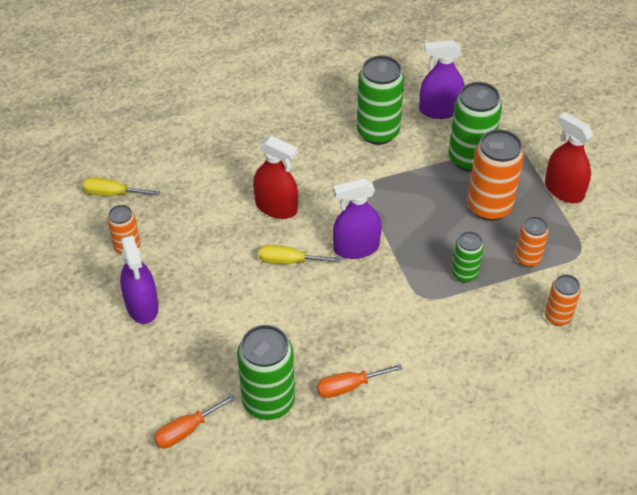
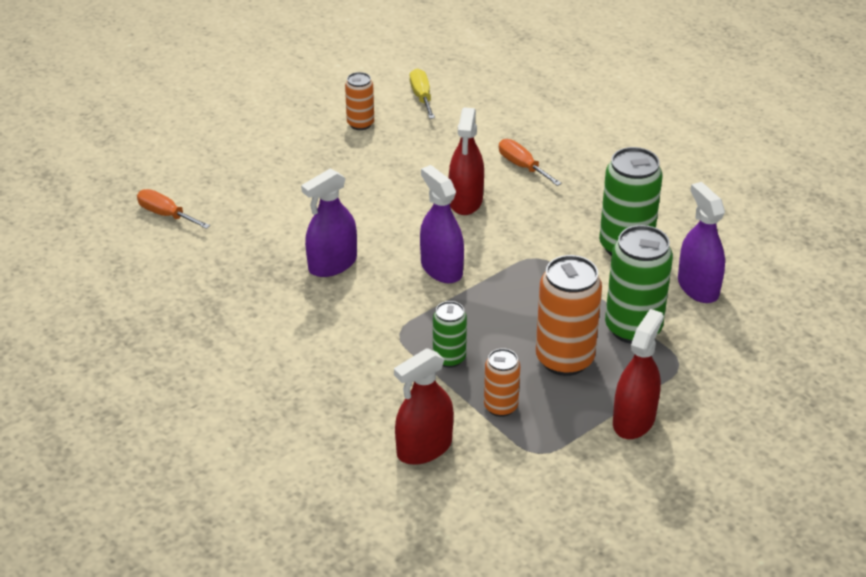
camera: 70 degrees right, 10 degrees down
purple spray bottle [120,235,159,324] -> purple spray bottle moved to [301,169,357,277]
green can [237,325,295,420] -> none
yellow screwdriver [259,245,341,264] -> none
orange screwdriver [317,364,403,398] -> orange screwdriver moved to [499,139,562,186]
orange can [545,275,581,326] -> red spray bottle [394,348,454,465]

